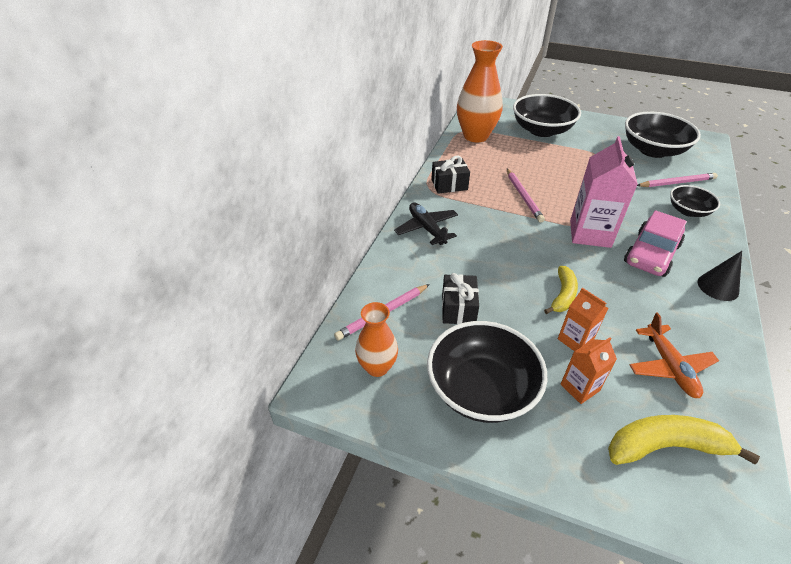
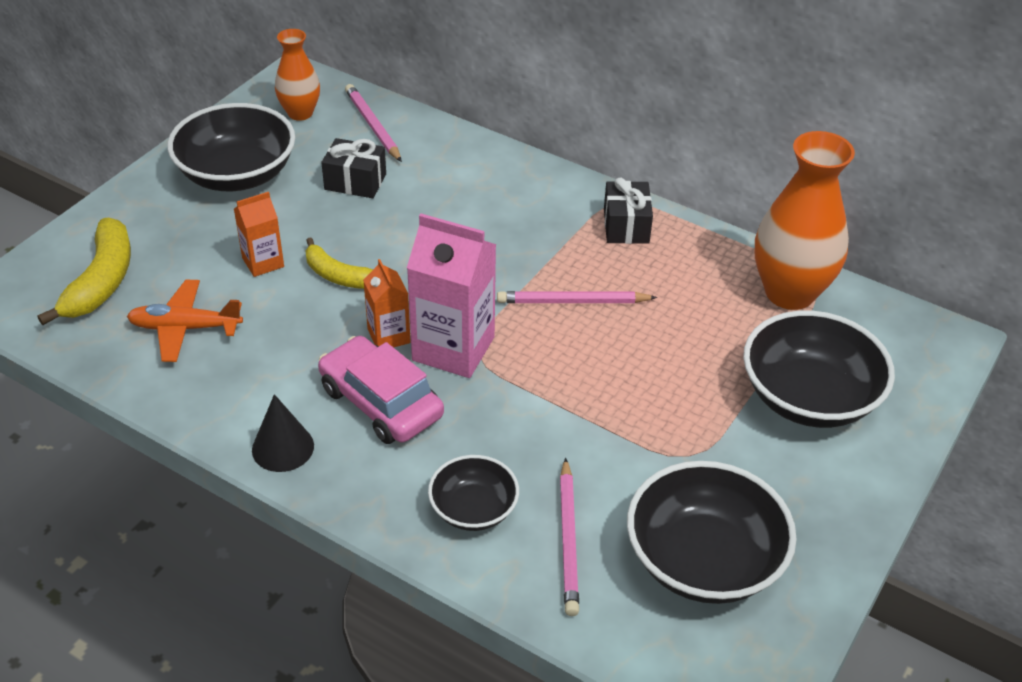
camera: 100 degrees right, 0 degrees up
black plane [394,203,458,245] -> none
orange carton [560,337,617,404] -> orange carton moved to [363,259,411,348]

